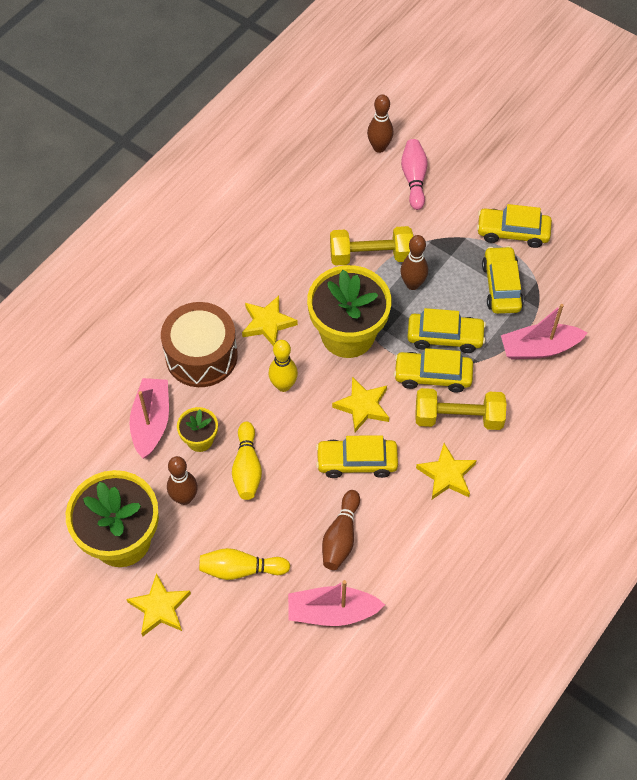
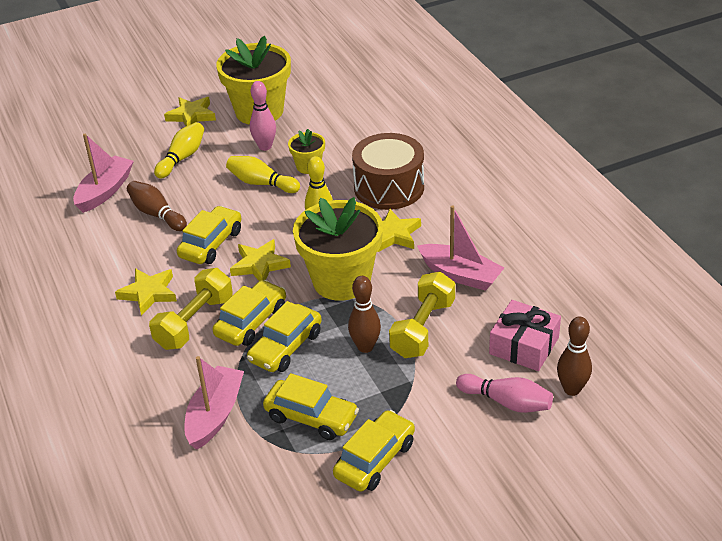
camera: 120 degrees right, 20 degrees down
pink boat [130,378,169,458] -> pink boat moved to [417,205,504,291]
brown bowling pin [167,456,198,505] -> pink bowling pin [250,81,276,151]
none -> pink gift [489,300,561,371]

